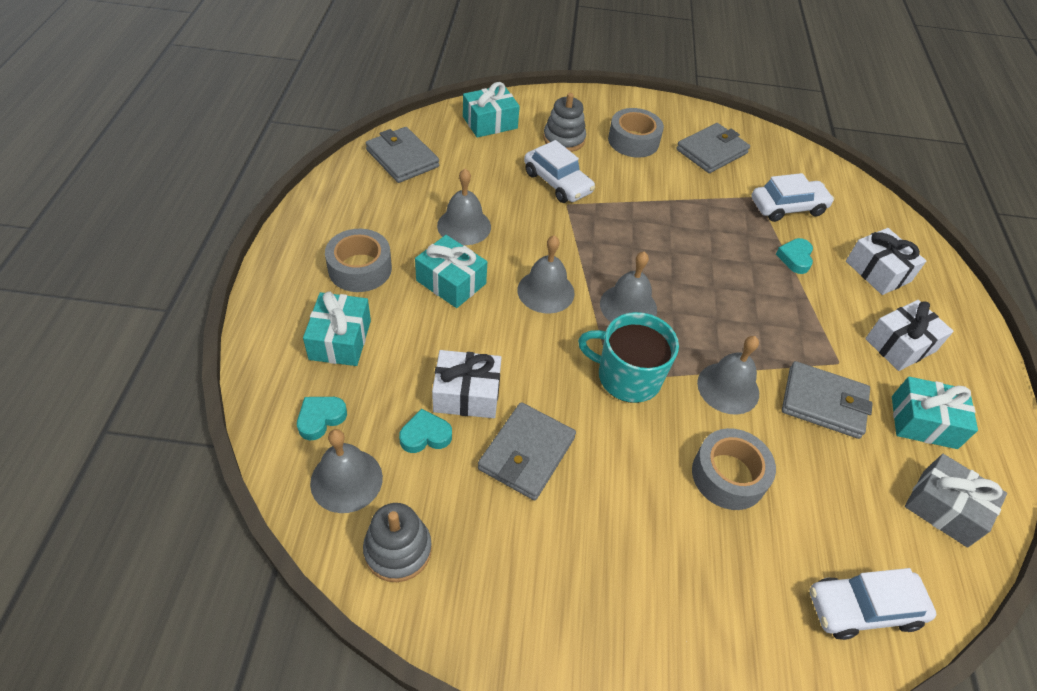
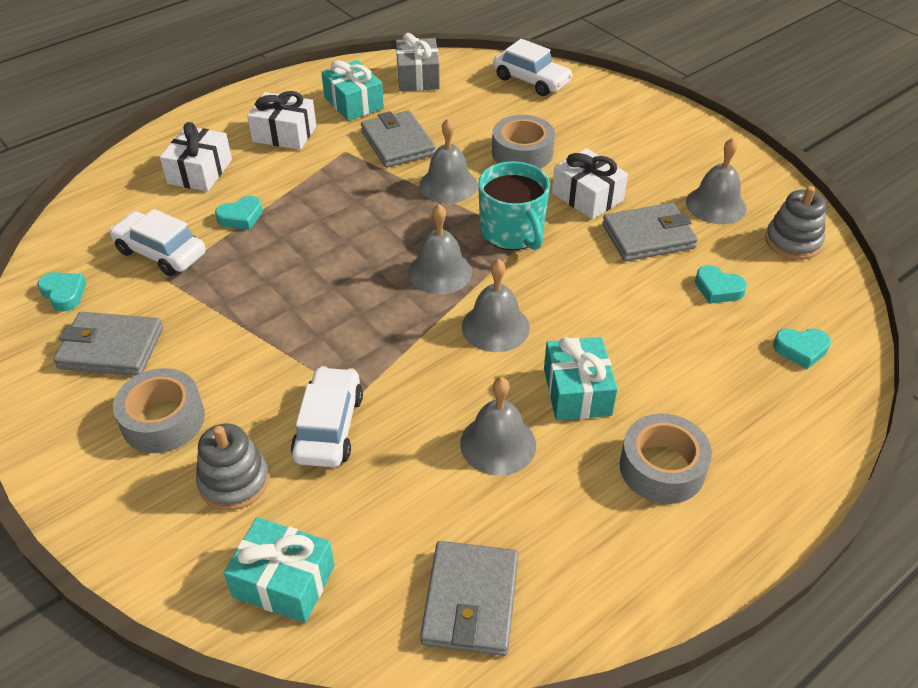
camera: 130 degrees left, 5 degrees down
turquoise gift [303,291,371,366] -> none
grey bell [310,429,383,513] -> grey bell moved to [686,138,746,224]
white gift [432,350,502,418] -> white gift moved to [552,148,628,219]
none -> turquoise heart [37,272,86,312]

